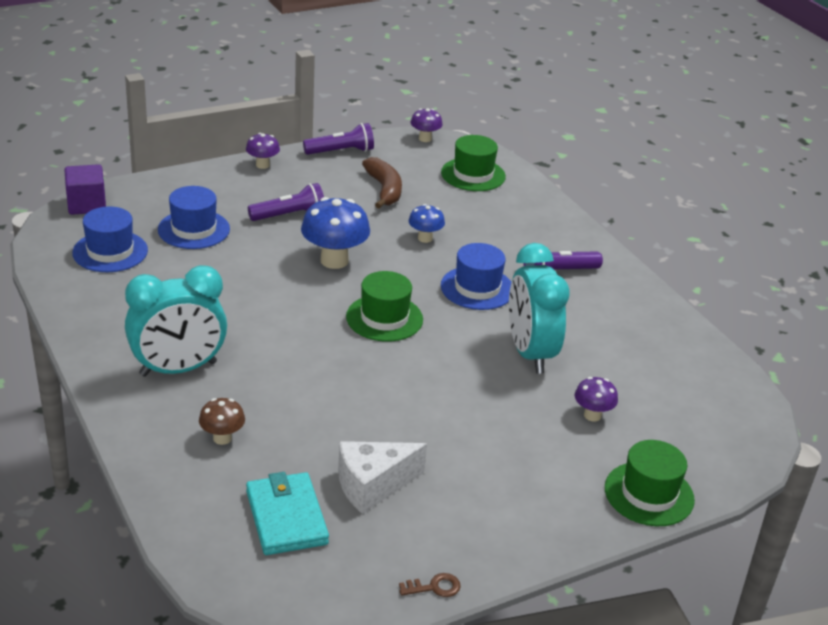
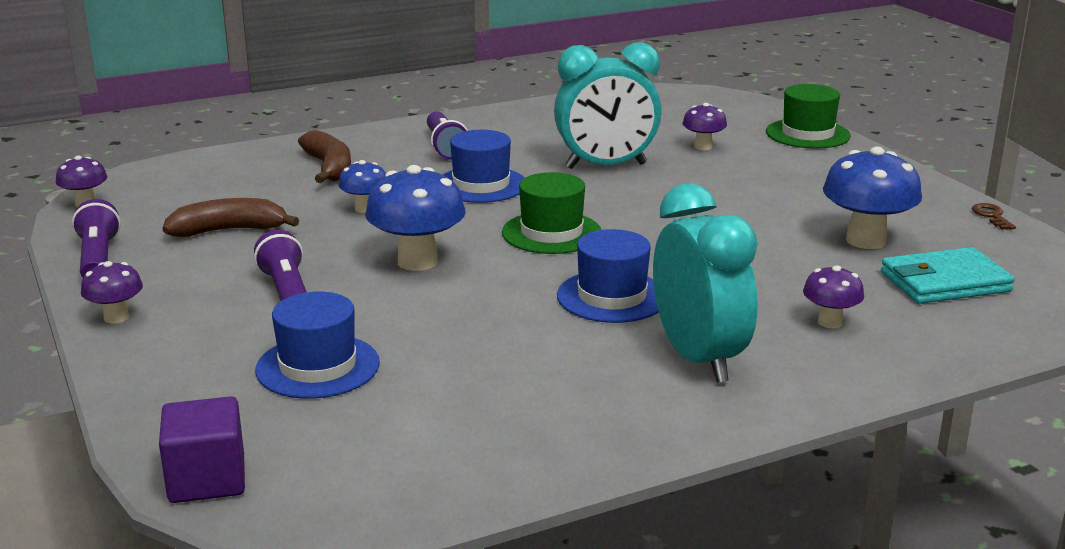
camera: 85 degrees left, 10 degrees down
blue hat [72,206,148,272] -> blue hat moved to [557,229,659,323]
brown mushroom [199,398,245,445] -> purple mushroom [803,265,864,328]
white cheese [338,441,427,514] -> blue mushroom [823,147,922,249]
green hat [441,135,506,191] -> none
none -> brown banana [298,130,351,183]

